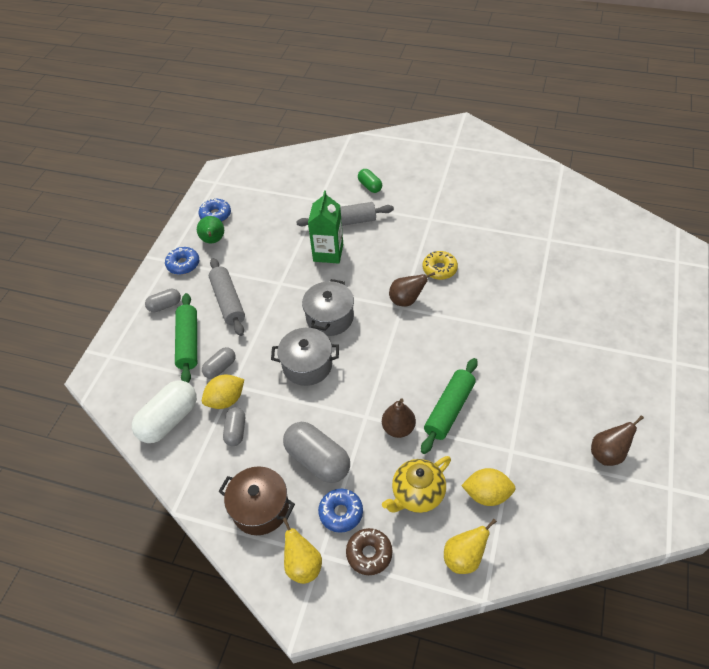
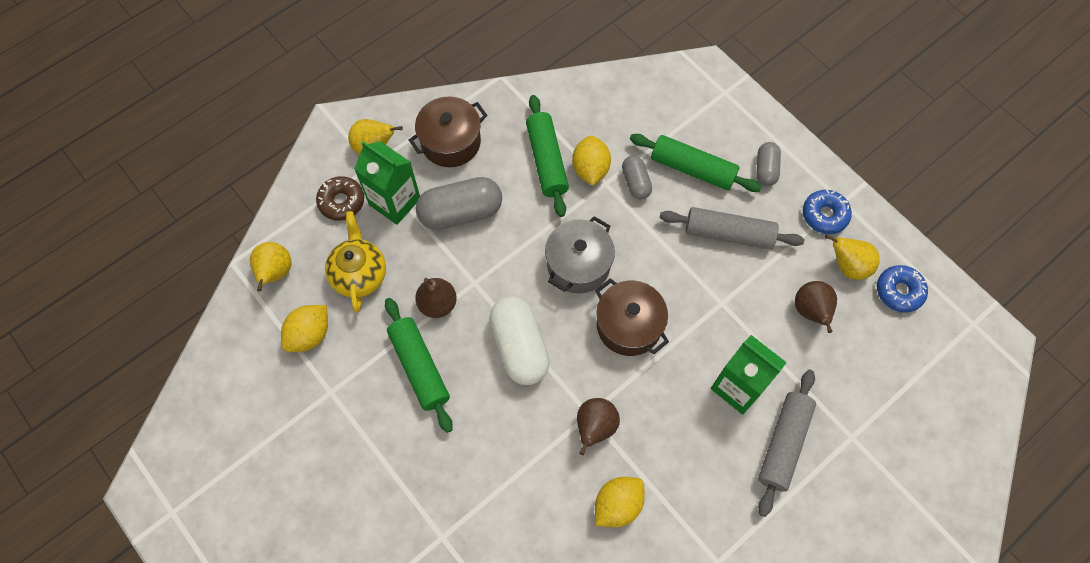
camera: 120 degrees right, 15 degrees up
white capsule [132,380,197,443] -> white capsule moved to [489,297,549,385]
green pear [197,216,224,243] -> yellow pear [825,234,880,280]
grey capsule [223,407,245,446] -> green rolling pin [526,95,569,217]
grey pot [302,279,354,336] -> brown pot [595,278,669,356]
blue donut [318,489,363,533] -> green carton [354,141,420,225]
green capsule [358,169,382,193] -> none
yellow donut [423,251,458,280] -> yellow lemon [595,477,645,527]
brown pear [591,415,644,466] -> brown pear moved to [795,281,837,333]

